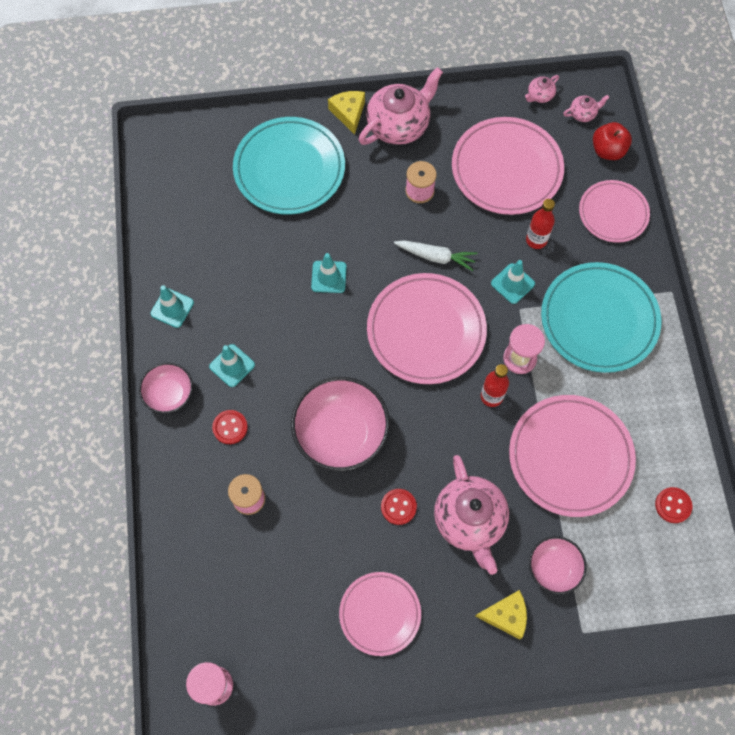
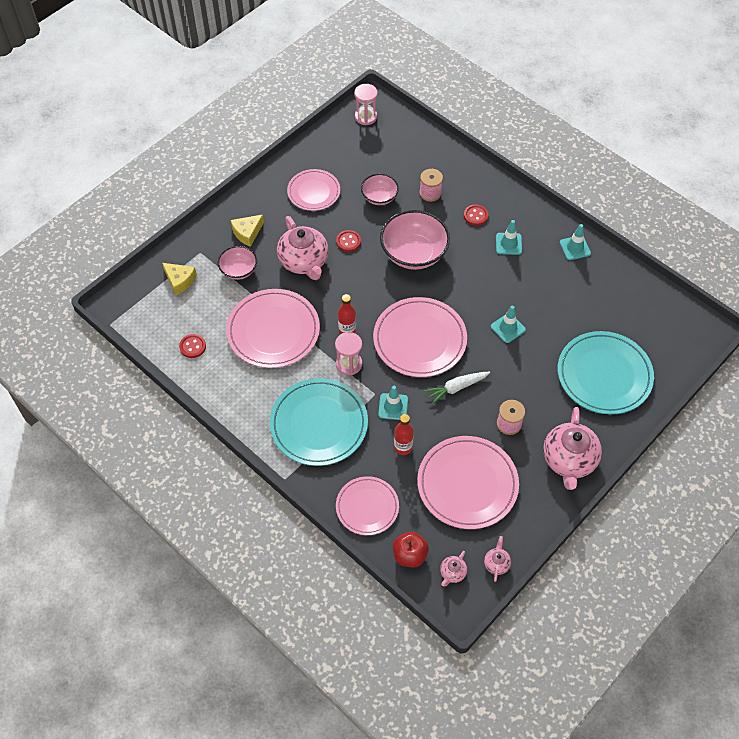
camera: 140 degrees right, 10 degrees down
pink bowl [139,363,193,414] -> pink bowl moved to [361,174,399,205]
yellow cheese [328,91,365,135] -> yellow cheese moved to [162,263,197,295]
pink teapot [434,455,509,575] -> pink teapot turned 150 degrees counterclockwise [277,216,329,280]

